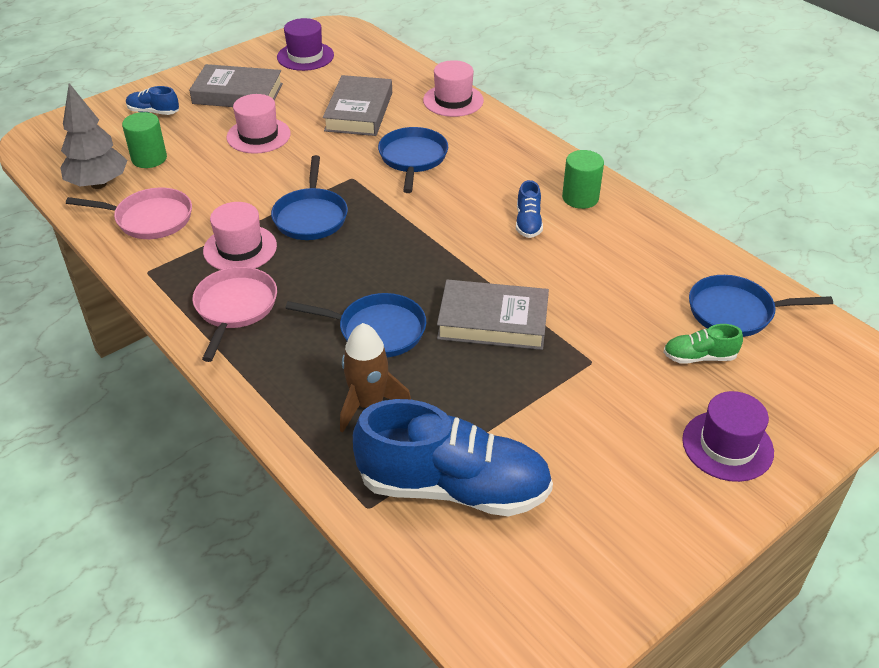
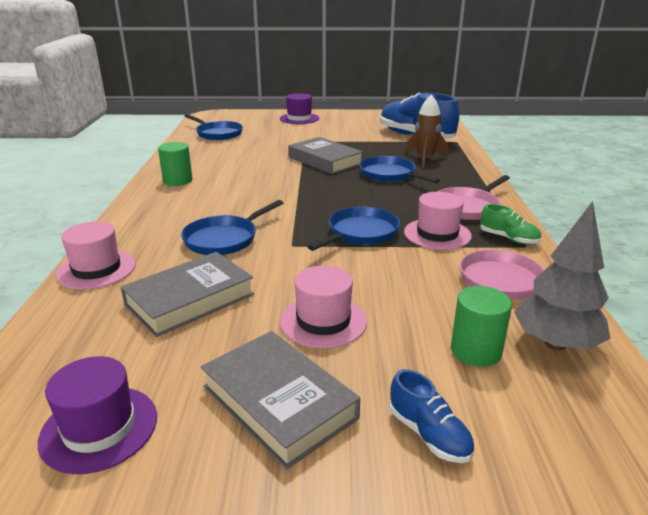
camera: 140 degrees left, 15 degrees down
blue shoe [516,180,543,238] -> none
green shoe [663,324,743,364] -> green shoe moved to [480,204,541,244]

